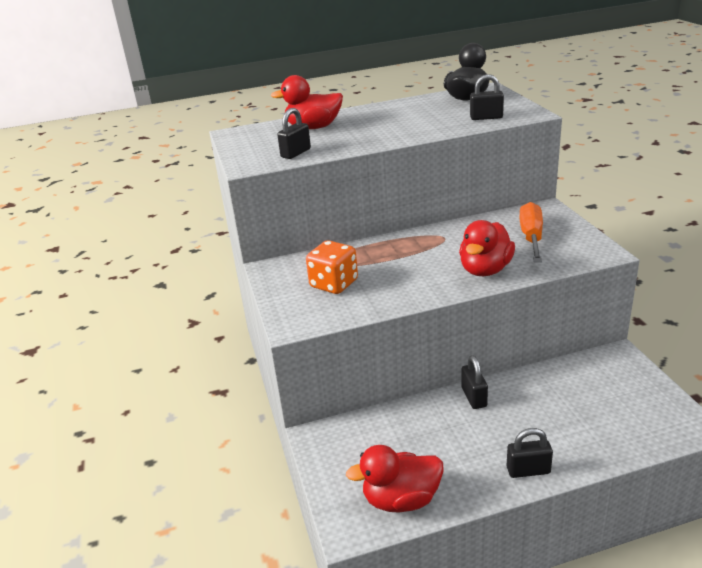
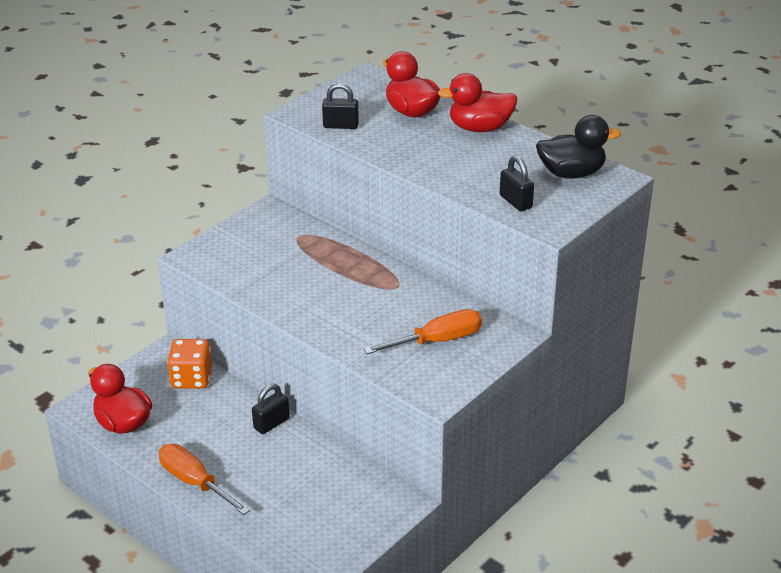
camera: 55 degrees right, 5 degrees up
orange dice [306,240,358,294] -> orange dice moved to [167,339,212,389]
red duck [459,220,515,276] -> red duck moved to [438,73,517,132]
black padlock [507,428,553,478] -> orange screwdriver [158,444,250,515]

